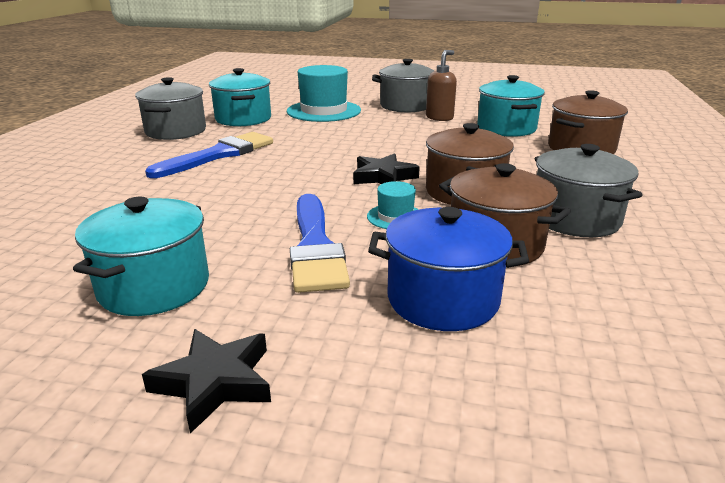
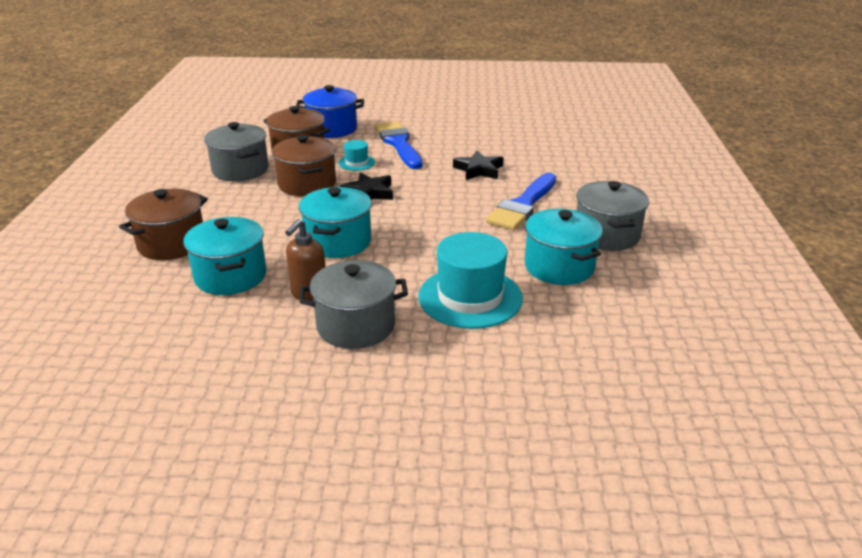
camera: 170 degrees right, 5 degrees up
turquoise pot [73,197,209,316] -> turquoise pot moved to [299,187,372,258]
black star [142,329,271,434] -> black star moved to [453,150,504,180]

